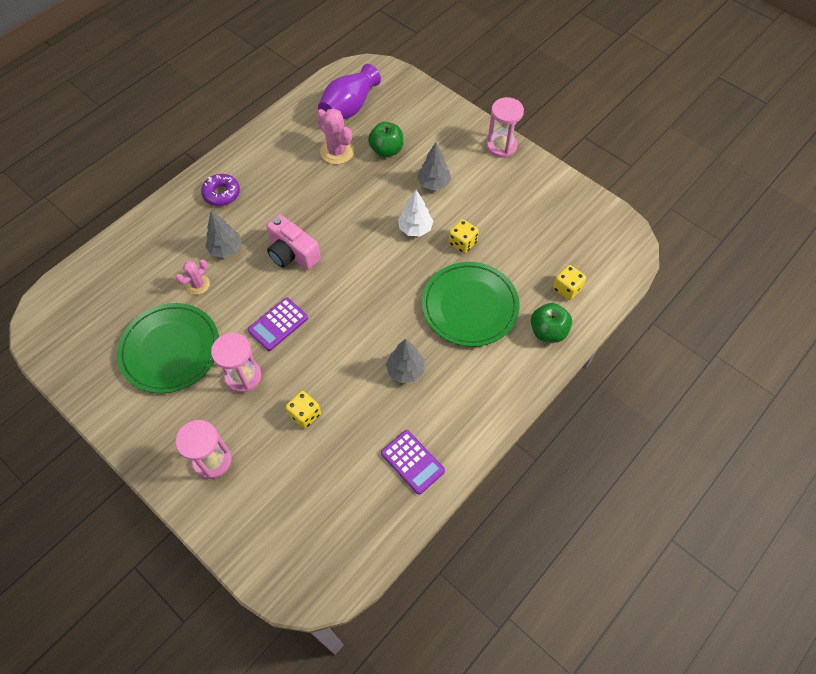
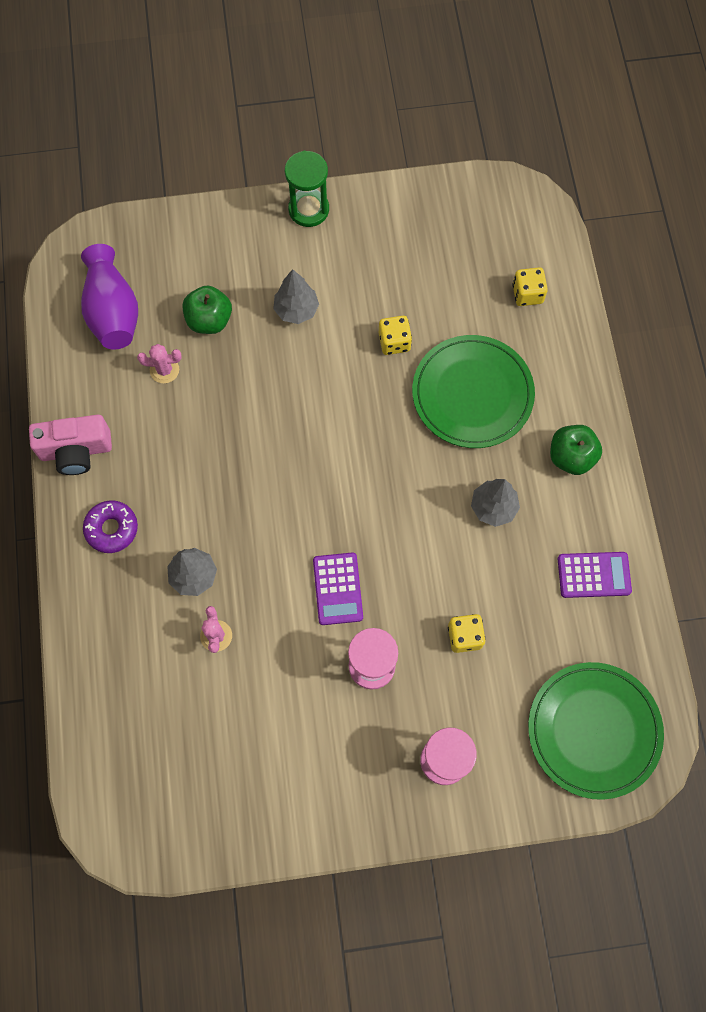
camera: 50 degrees left, 10 degrees up
green plate [117,303,219,393] -> green plate moved to [528,662,664,800]
pink camera [267,214,321,270] -> pink camera moved to [29,415,112,475]
pink cactus [316,108,354,164] -> pink cactus [137,344,181,383], size x0.62
white tree [398,190,433,236] -> none
pink hourglass [487,97,524,158] -> green hourglass [285,151,329,227]
green apple [531,303,572,343] -> green apple moved to [550,425,602,475]

